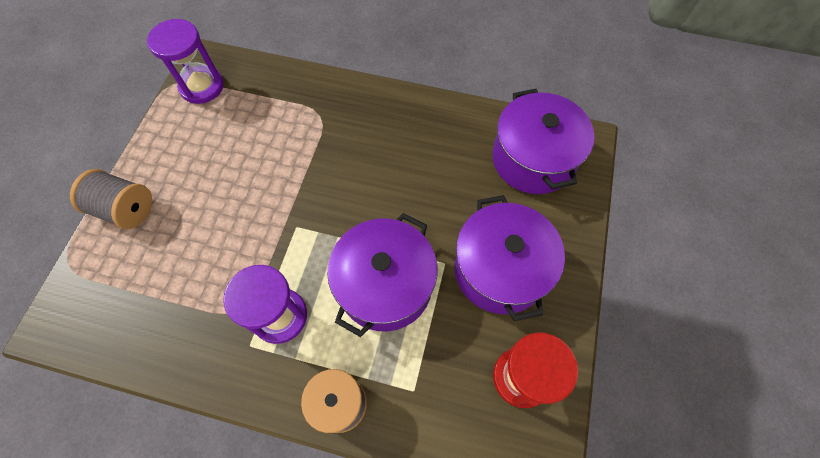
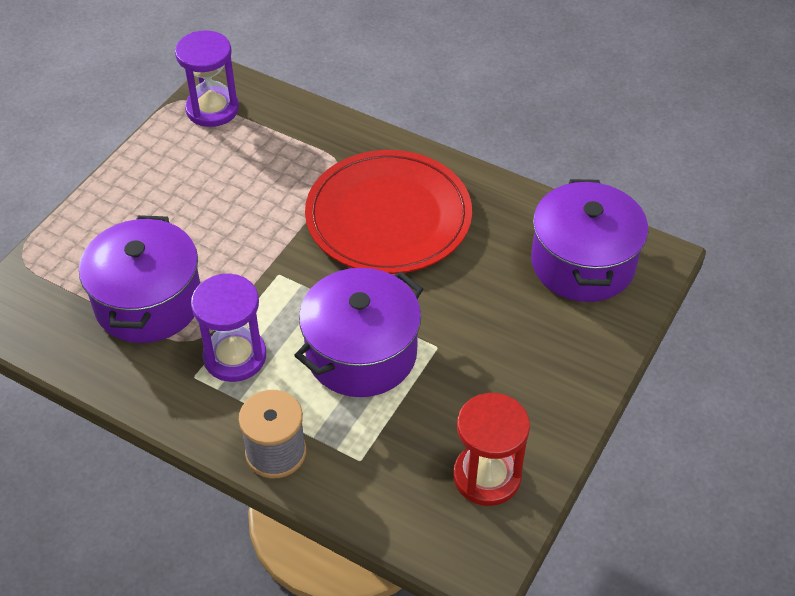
camera: 15 degrees right, 15 degrees down
grey spool [70,169,152,229] -> none
purple pot [454,195,565,321] -> purple pot moved to [79,215,200,343]
none -> red plate [305,150,472,274]

